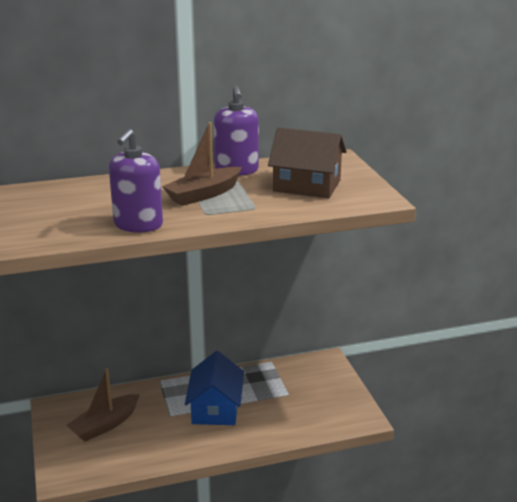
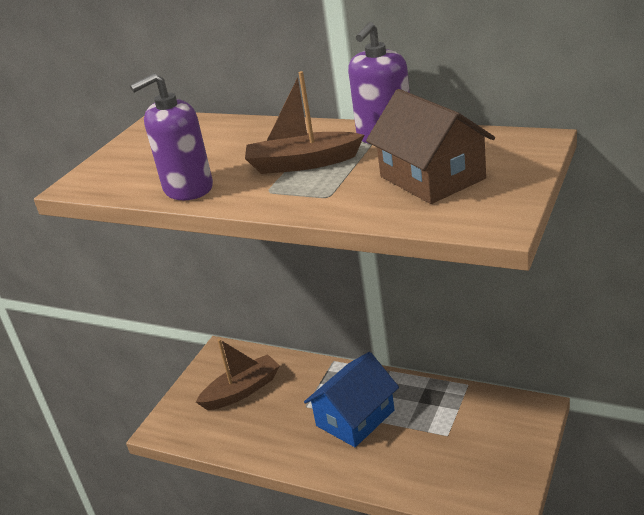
camera: 45 degrees right, 5 degrees up
brown boat [66,368,140,442] -> brown boat turned 150 degrees clockwise [196,339,280,410]

